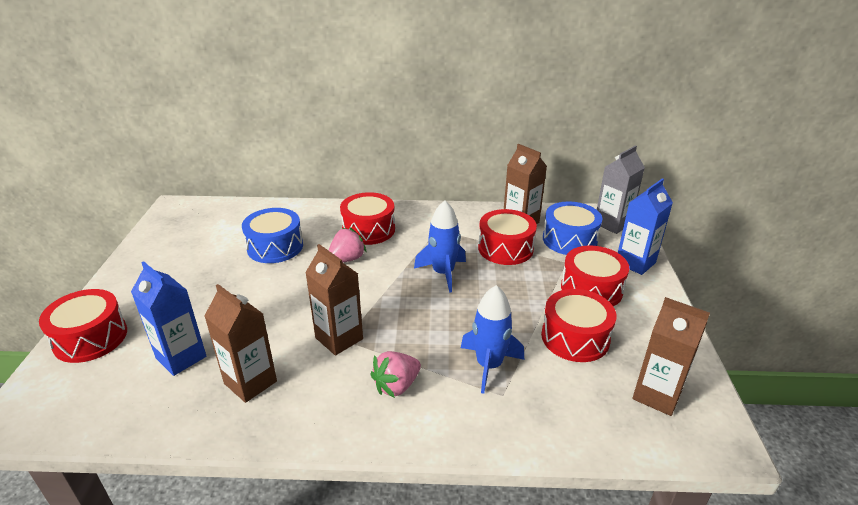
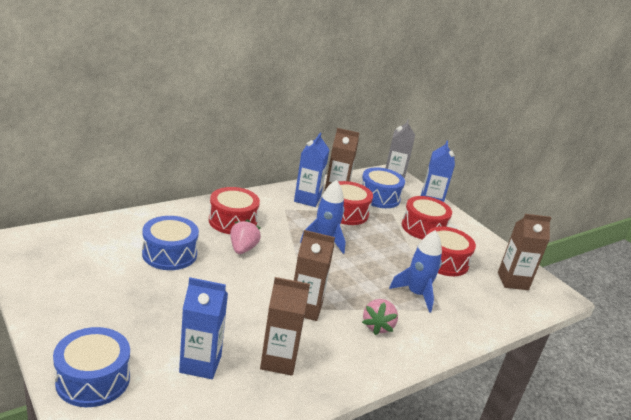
camera: 40 degrees left, 5 degrees down
red drum [39,289,127,363] -> blue drum [53,327,130,407]
none -> blue carton [294,133,329,207]

